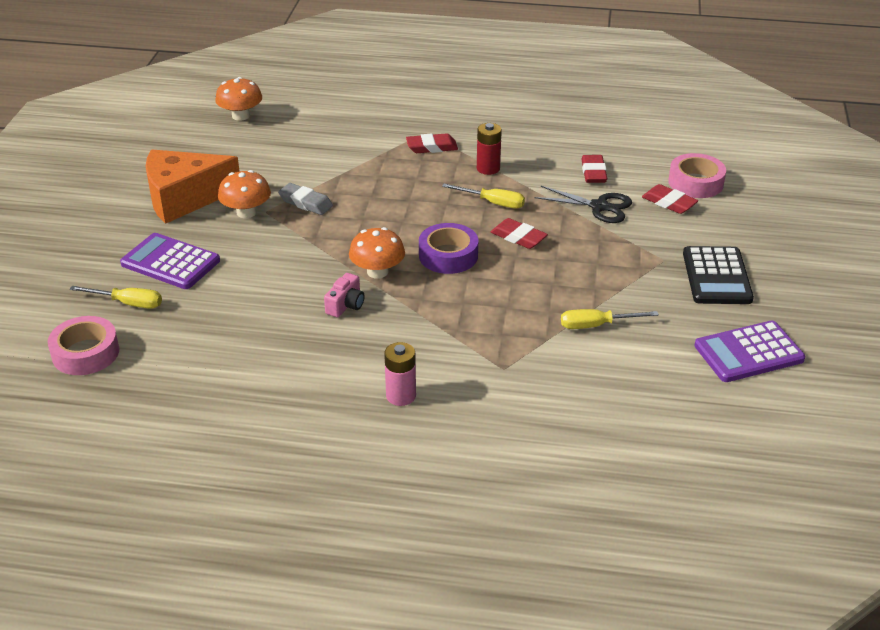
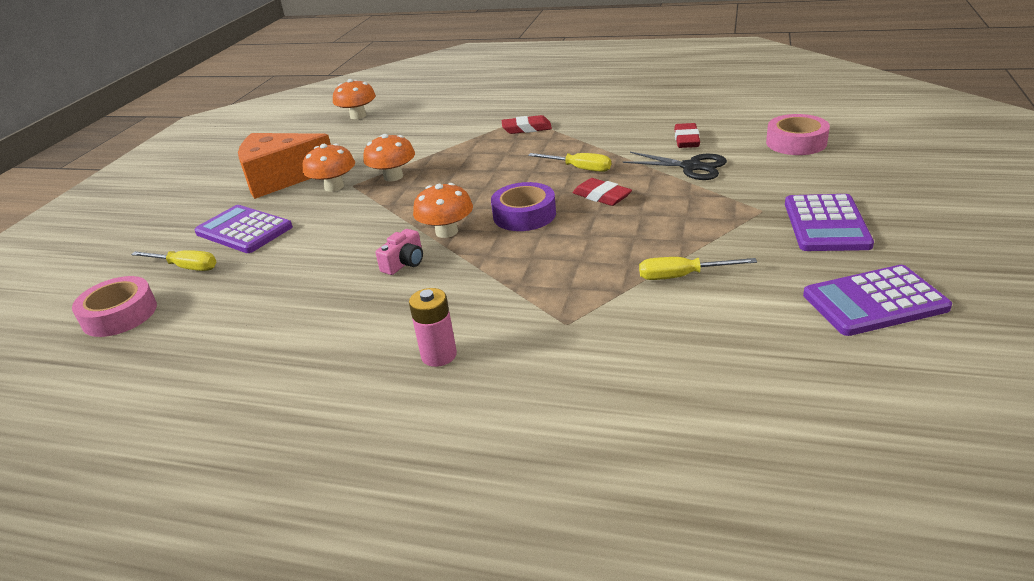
camera: 10 degrees right, 5 degrees down
grey eraser [278,183,333,215] -> orange mushroom [363,134,415,182]
red battery [477,123,502,175] -> none
red eraser [642,184,698,214] -> none
black calculator [683,246,754,304] -> purple calculator [785,194,874,251]

